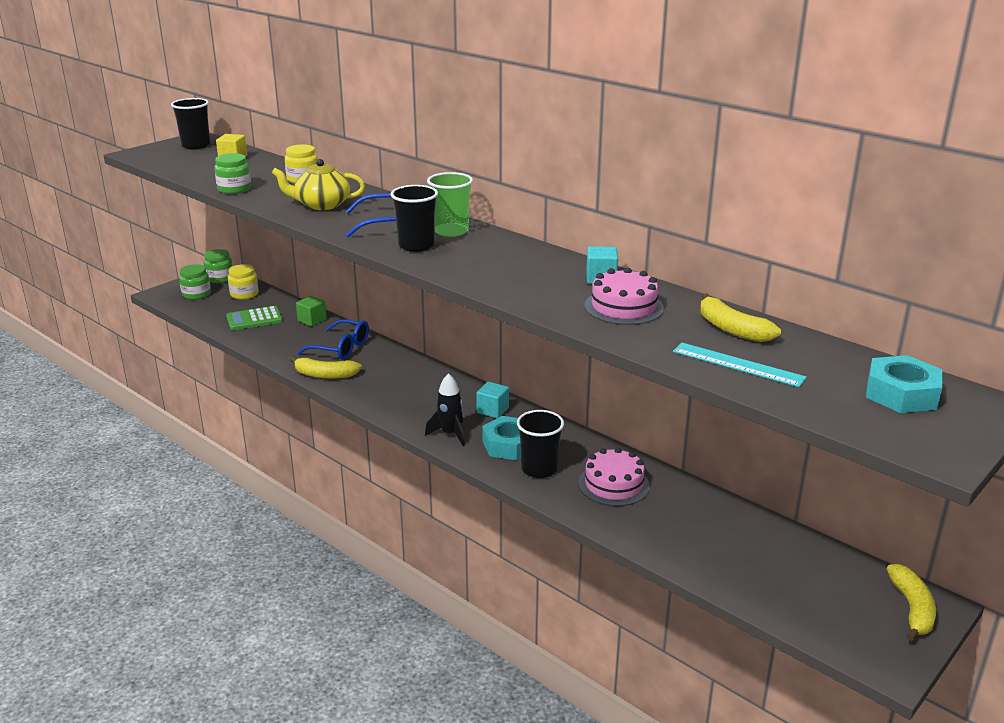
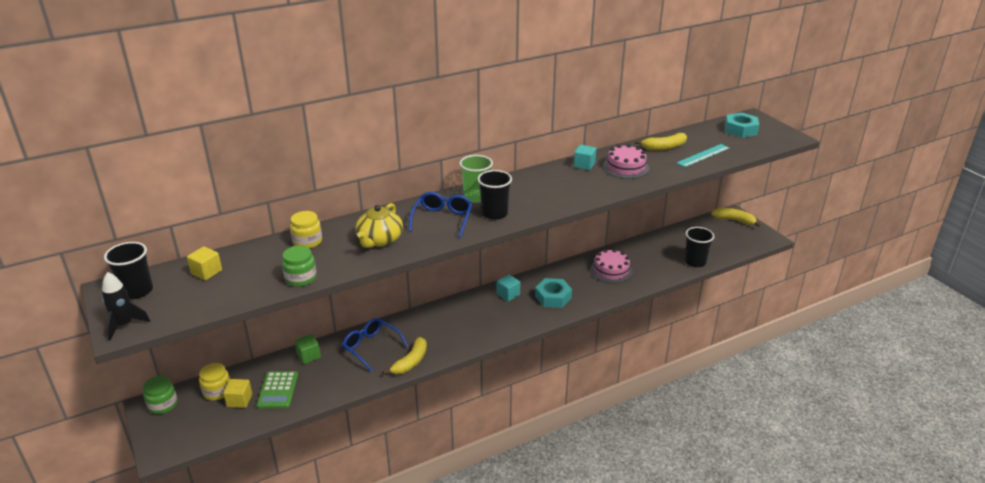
camera: 70 degrees left, 5 degrees up
green jar [179,264,211,300] -> none
blue glasses [297,319,369,360] -> blue glasses turned 90 degrees counterclockwise [342,318,408,372]
black rocket [425,373,465,446] -> black rocket moved to [102,272,150,340]
black cup [517,410,564,478] -> black cup moved to [684,227,714,267]
none -> yellow cube [223,379,252,408]

